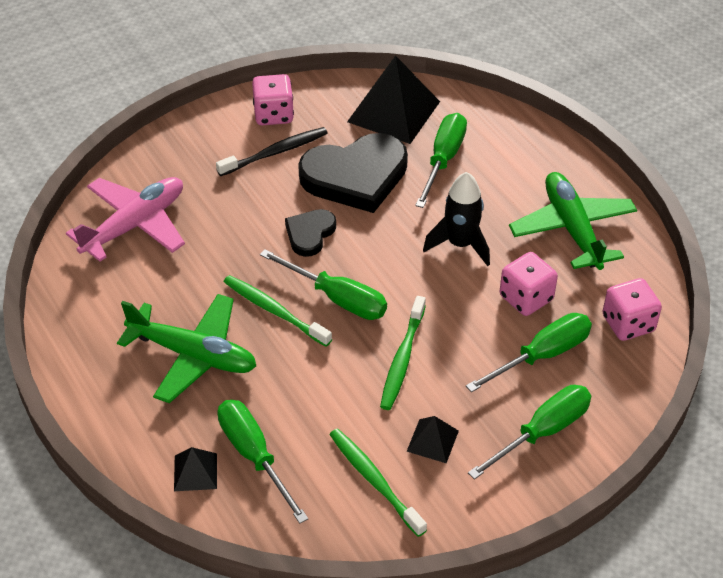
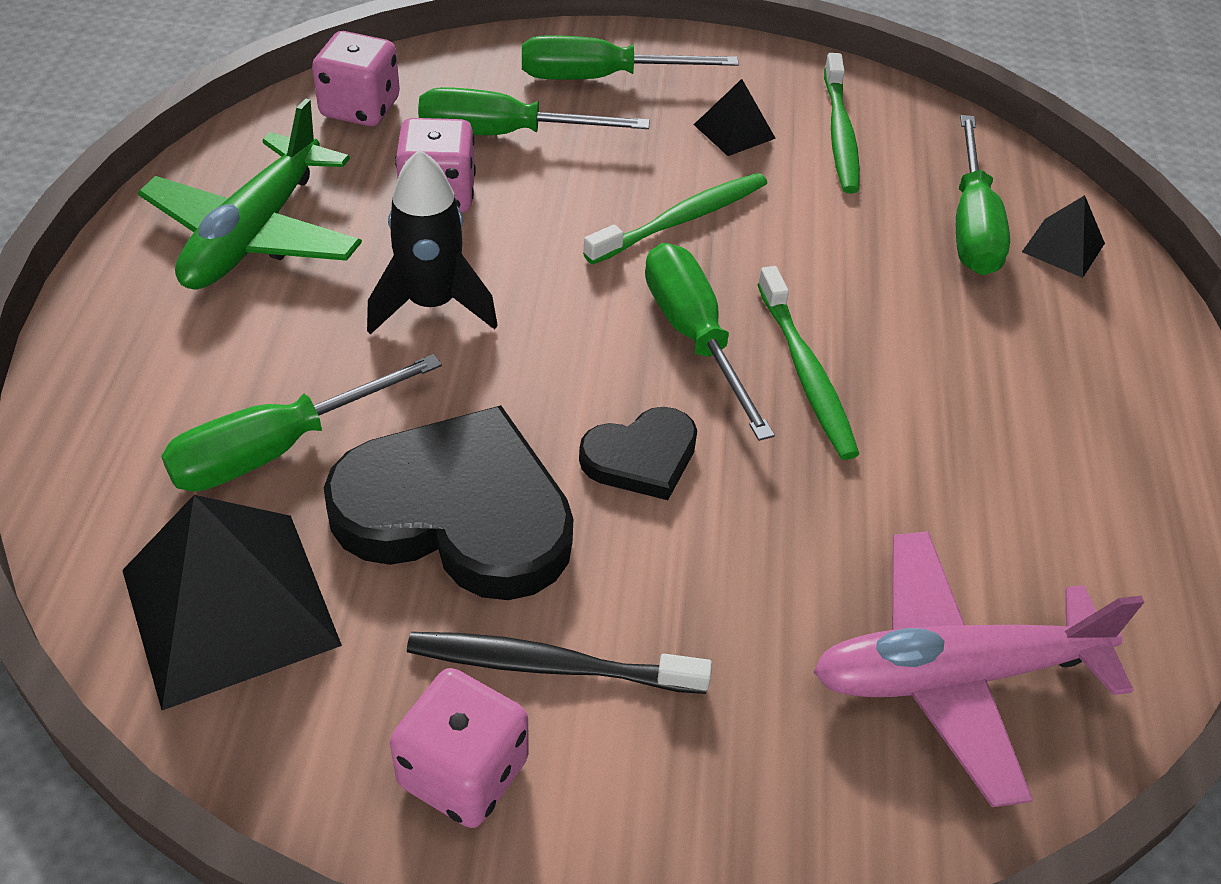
camera: 145 degrees left, 0 degrees up
green plane [117,294,256,403] -> none

